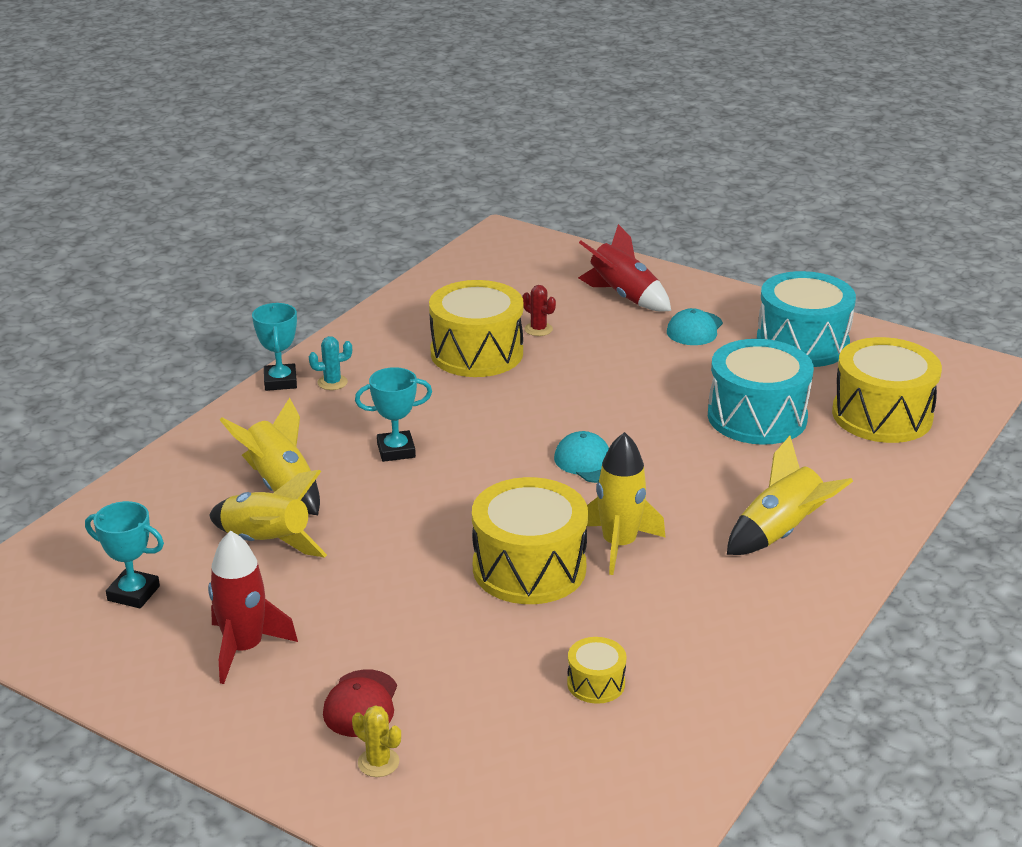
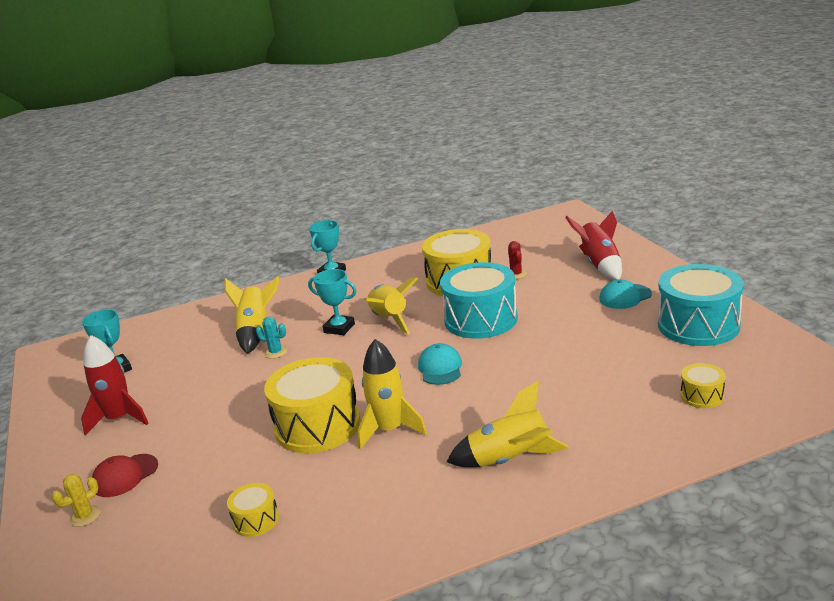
camera: 40 degrees right, 5 degrees down
yellow rocket [209,470,327,557] -> yellow rocket moved to [364,277,418,334]
turquoise cactus [309,336,352,390] -> turquoise cactus moved to [256,317,287,359]
yellow cactus [352,706,401,777] -> yellow cactus turned 60 degrees clockwise [52,474,101,527]
turquoise drum [708,339,814,445] -> turquoise drum moved to [440,262,518,339]
yellow drum [832,337,942,443] -> yellow drum [681,363,726,408], size x0.46

